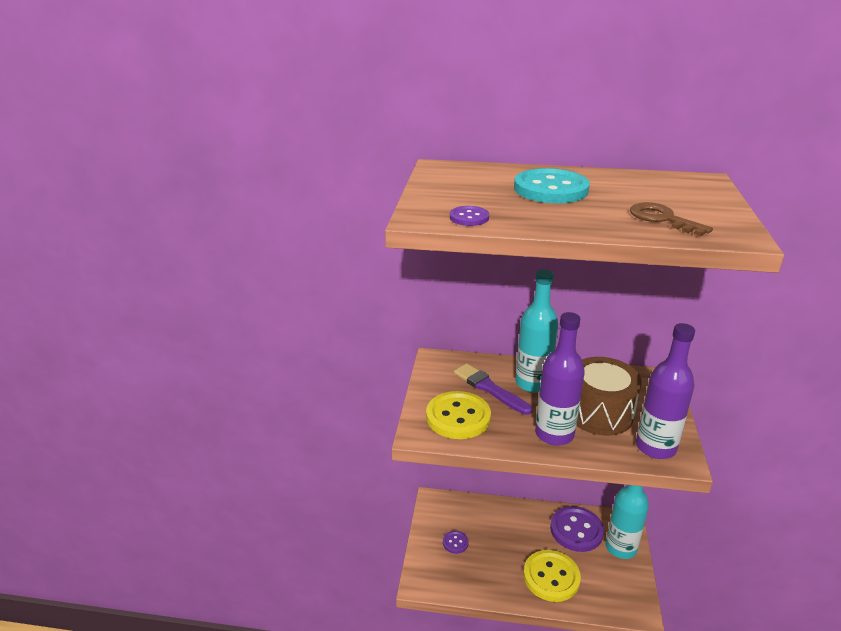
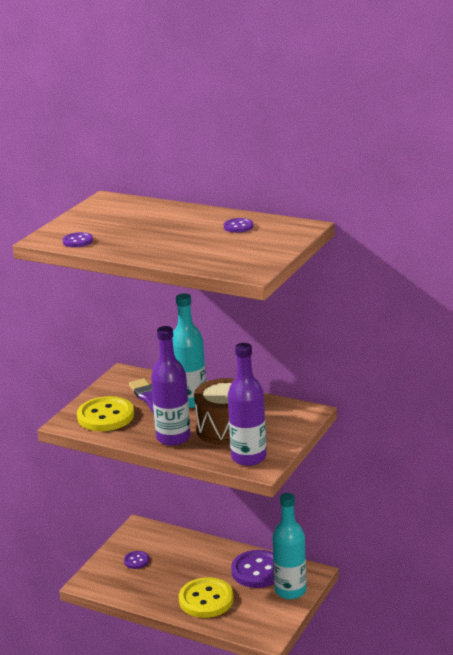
camera: 20 degrees right, 5 degrees down
turquoise button [514,168,590,203] -> none
brown key [630,202,713,236] -> none
none -> purple button [224,218,253,233]

